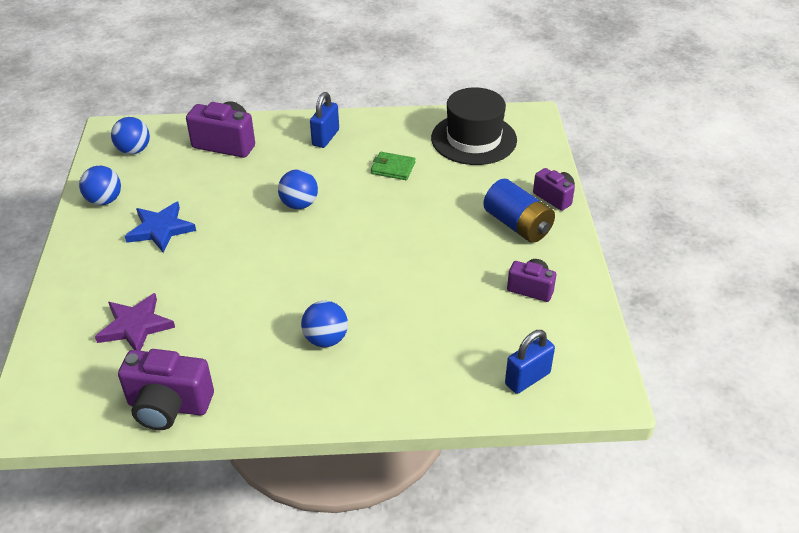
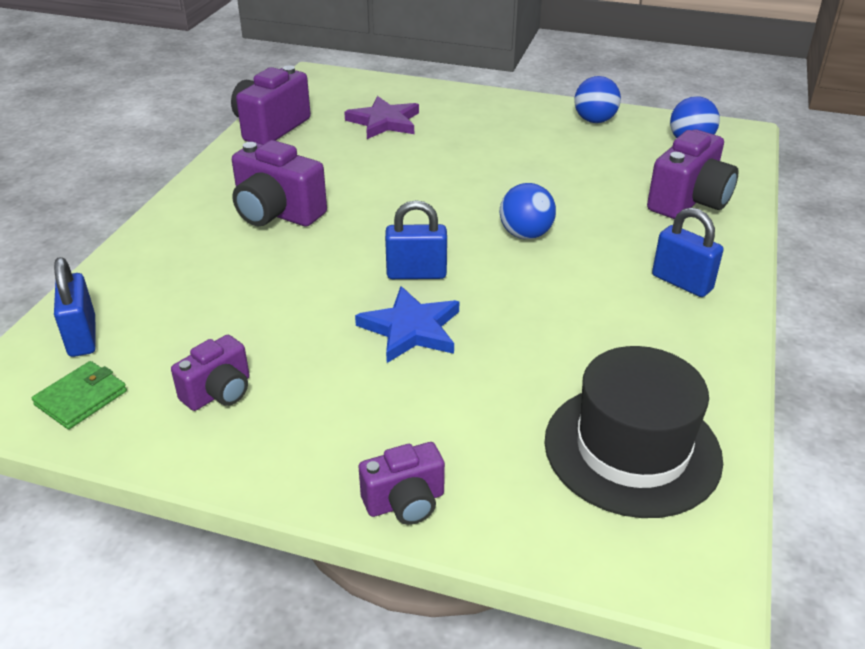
camera: 110 degrees right, 5 degrees down
blue star [125,202,196,253] -> blue star moved to [355,286,459,363]
blue ball [301,301,348,347] -> purple camera [232,140,327,226]
green wallet [371,152,416,180] -> green wallet moved to [32,361,127,429]
blue battery [483,179,555,243] -> none
none -> blue padlock [385,200,447,279]

